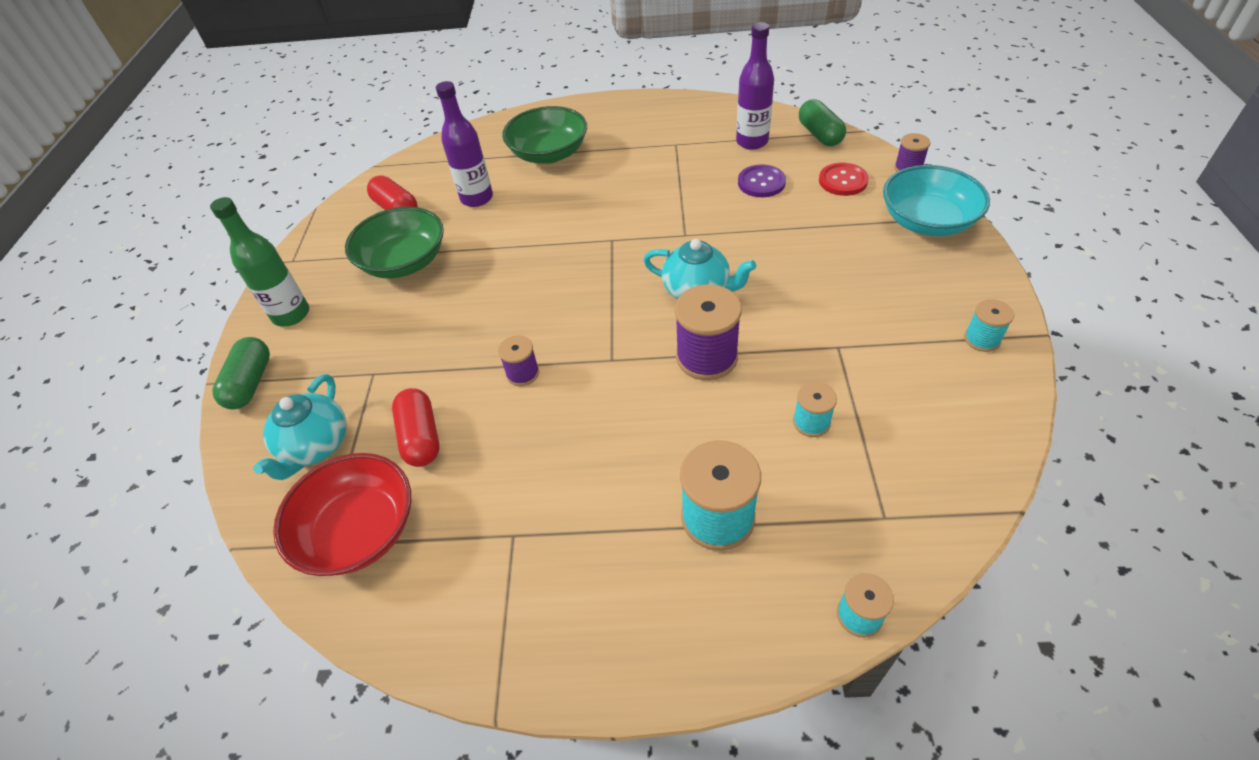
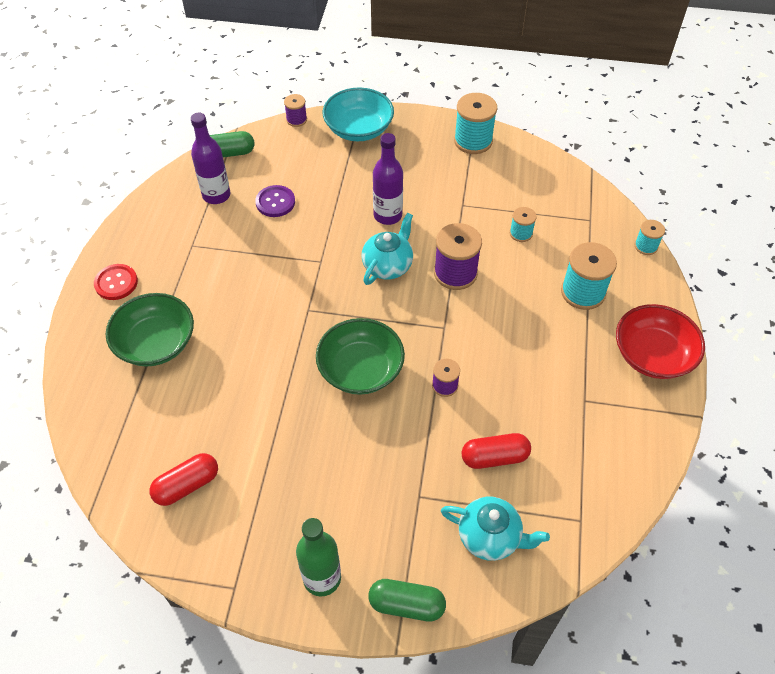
camera: 85 degrees left, 5 degrees up
red bowl [273,453,411,576] -> red bowl moved to [616,304,705,379]
green bowl [345,207,444,278] -> green bowl moved to [316,318,405,395]
purple bottle [436,81,493,207] -> purple bottle moved to [373,133,403,225]
red button [819,163,869,196] -> red button moved to [94,264,138,300]
turquoise spool [964,299,1014,352] -> turquoise spool [454,93,497,154], size x1.83

